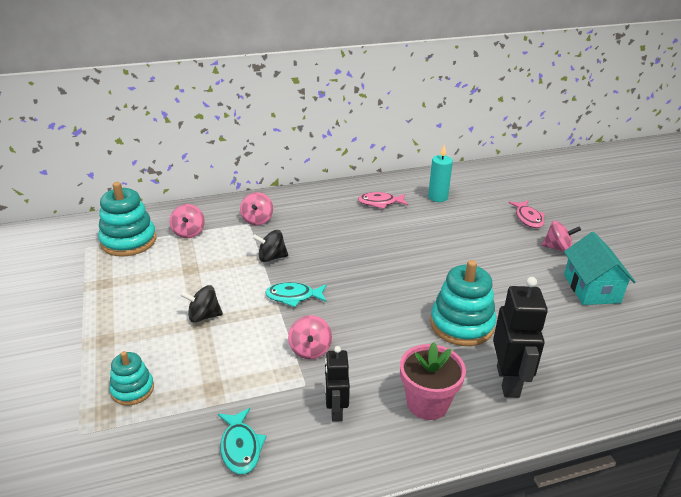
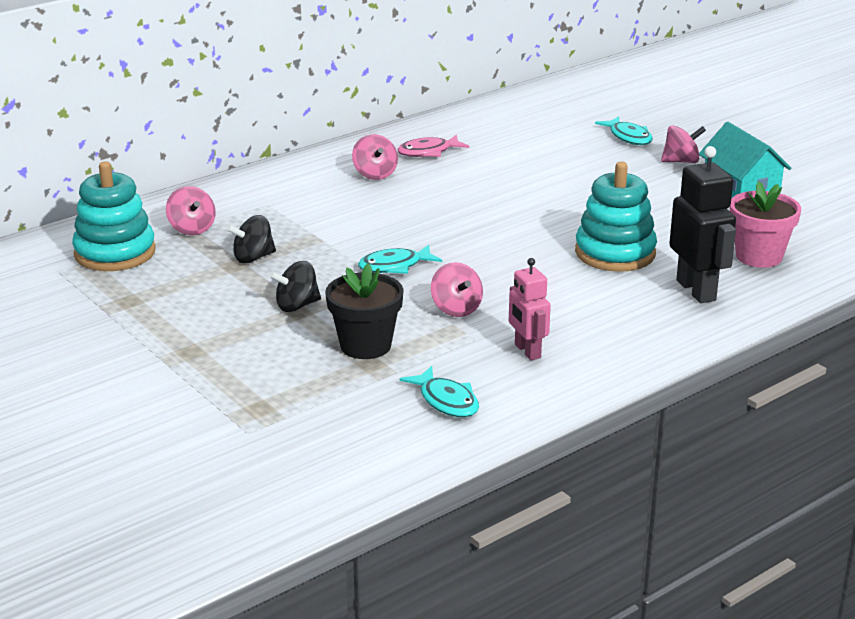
camera: 20 degrees left, 5 degrees down
turquoise stacking toy [109,351,154,405] -> none
pink spinning top [240,192,273,225] -> pink spinning top moved to [352,134,398,180]
black spinning top [252,230,288,262] -> black spinning top moved to [227,215,276,264]
black robot [324,346,350,422] -> pink robot [509,258,551,360]
pink flower pot [400,342,466,420] -> pink flower pot moved to [730,181,801,268]
turquoise candle [428,144,453,202] -> none
pink fish [508,200,545,228] -> turquoise fish [595,116,653,145]
none -> black flower pot [325,263,404,359]

